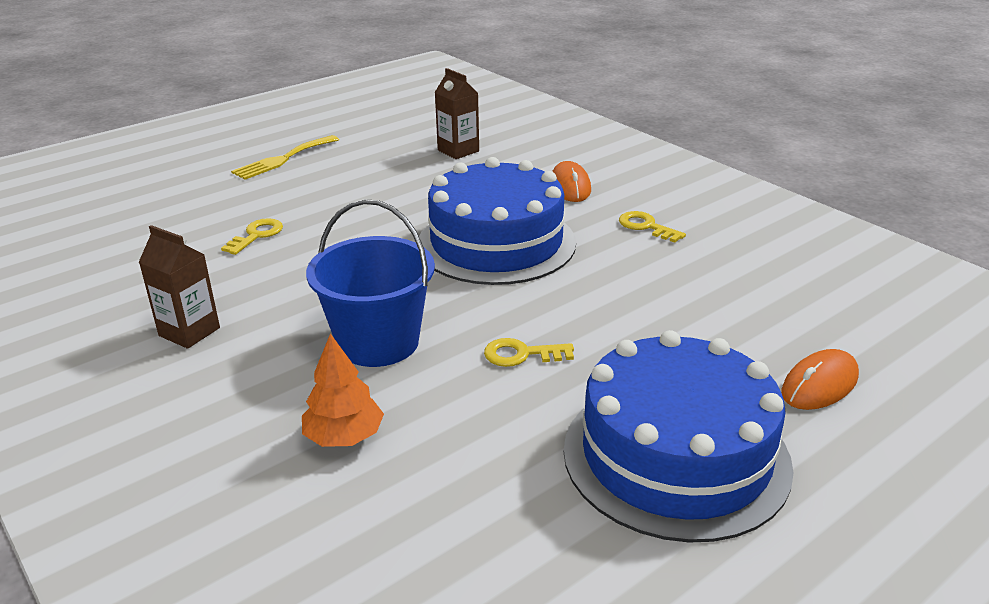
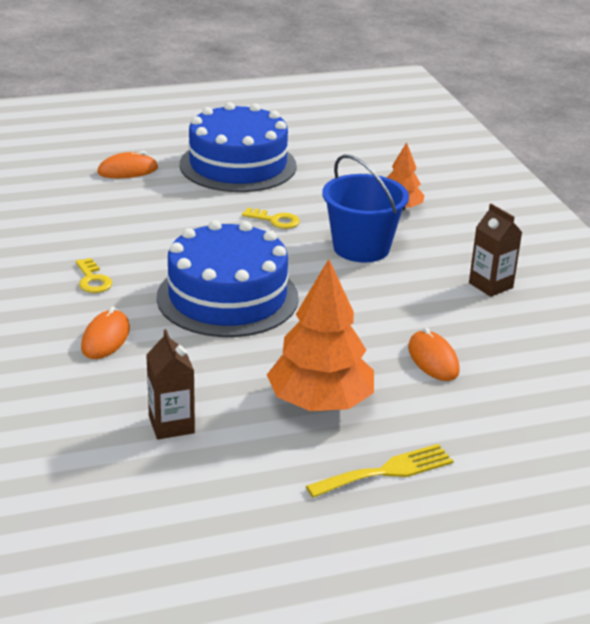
camera: 160 degrees left, 0 degrees up
yellow key [221,218,283,255] -> orange mouse [408,327,460,381]
none -> orange tree [267,259,374,411]

